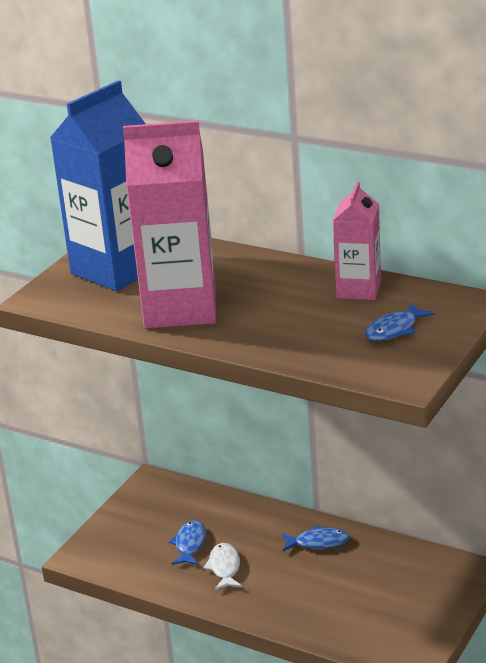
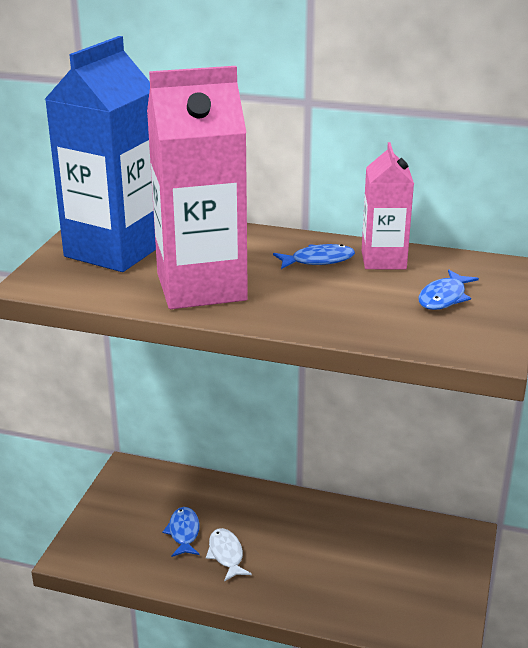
camera: 15 degrees left, 0 degrees up
blue fish [282,526,350,551] -> blue fish moved to [273,244,355,269]

